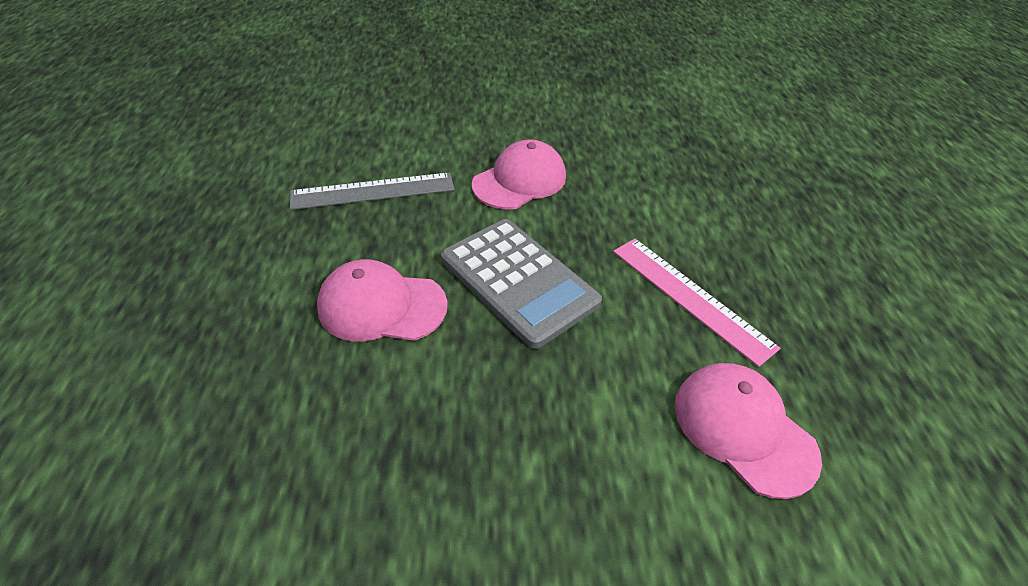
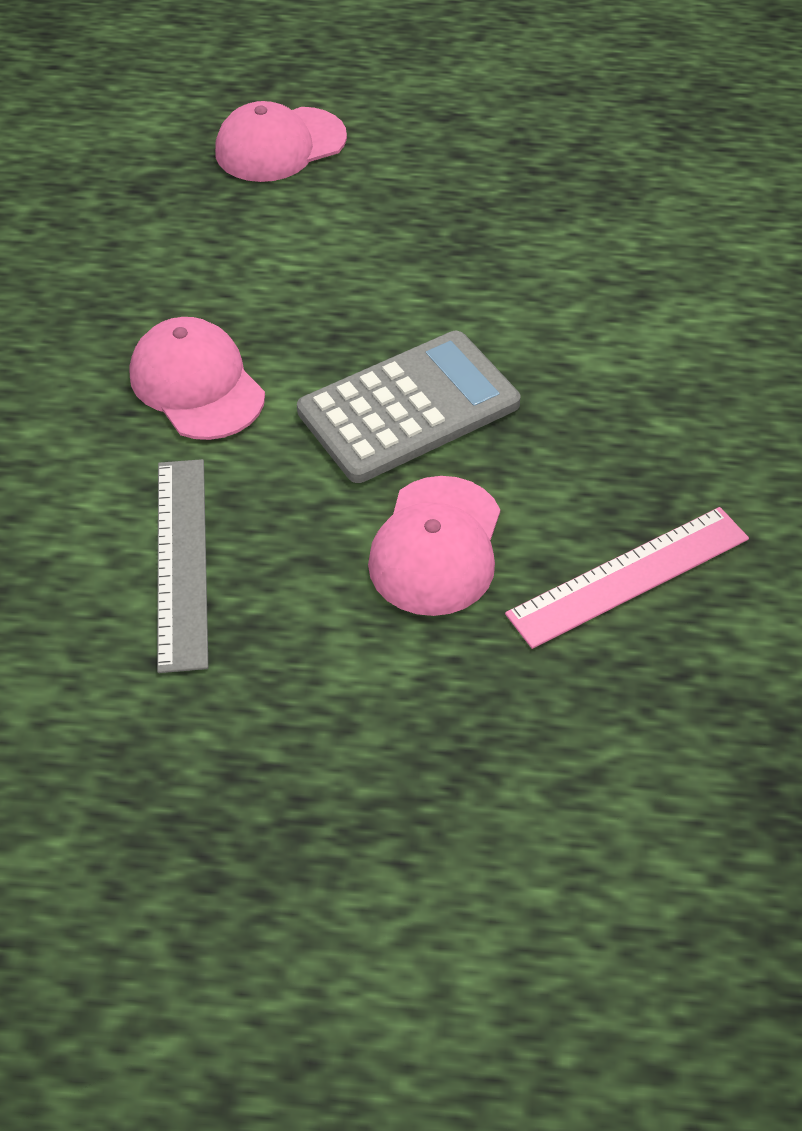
camera: 80 degrees left, 5 degrees up
pink ruler [613,239,781,367] -> pink ruler moved to [505,507,749,649]
pink cap [675,363,822,499] -> pink cap moved to [215,101,347,182]

